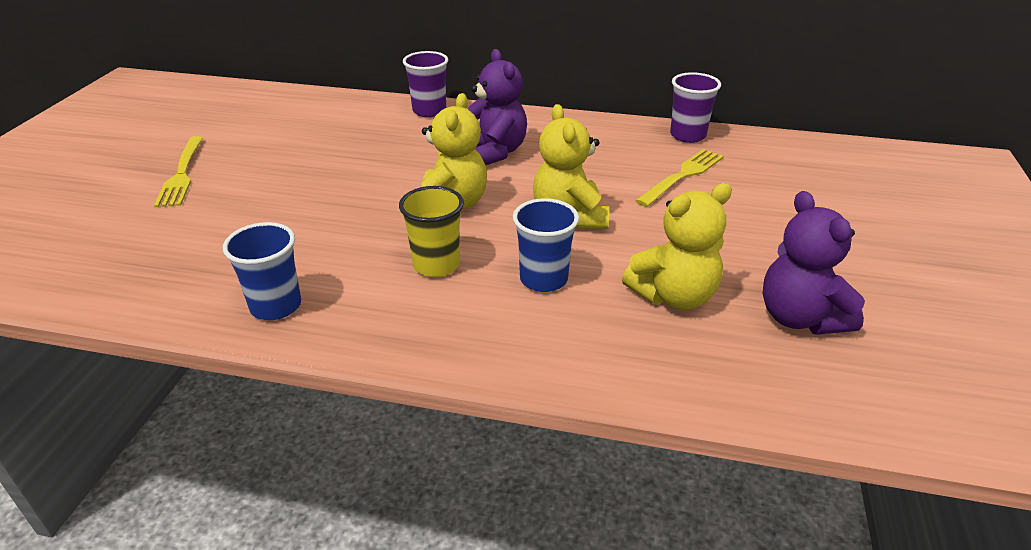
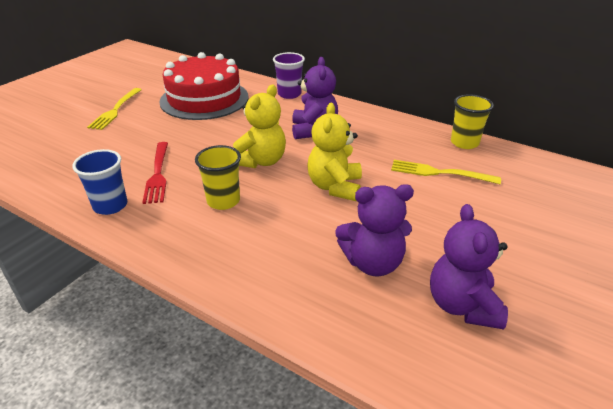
camera: 20 degrees right, 0 degrees up
blue cup [513,198,579,292] -> none
yellow teddy bear [622,183,732,310] -> purple teddy bear [335,184,414,276]
yellow fork [635,149,724,207] -> yellow fork turned 135 degrees counterclockwise [391,160,501,184]
purple cup [670,72,721,143] -> yellow cup [451,94,494,149]
none -> red fork [142,142,168,204]
none -> red cake [159,52,248,120]

